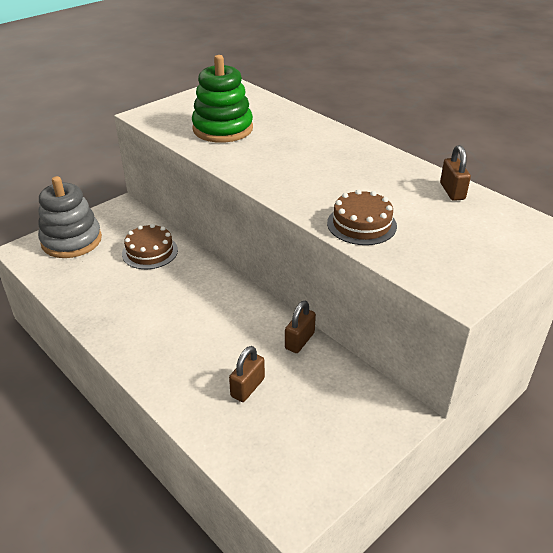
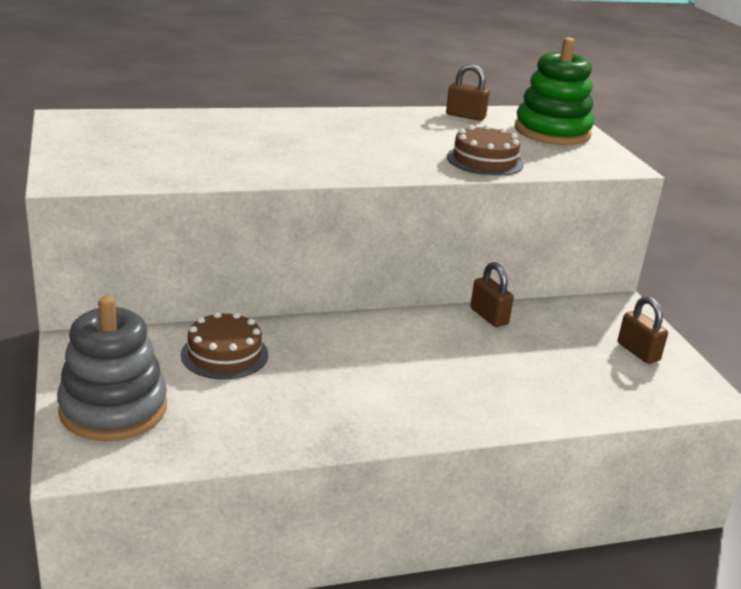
camera: 65 degrees left, 10 degrees down
green stacking toy [192,55,253,143] -> green stacking toy moved to [515,37,594,145]
brown padlock [229,346,265,402] -> brown padlock moved to [618,296,668,364]

